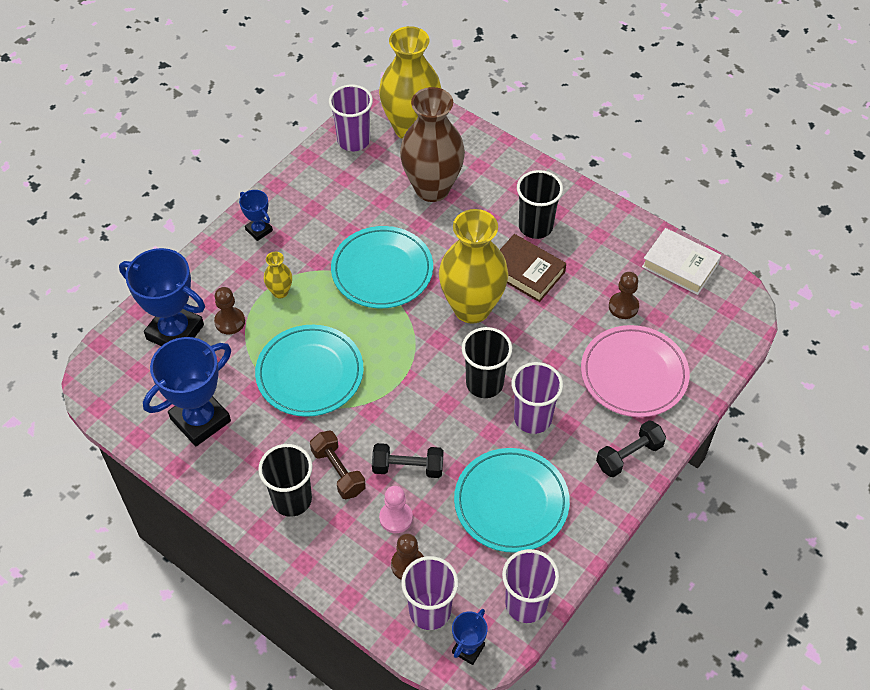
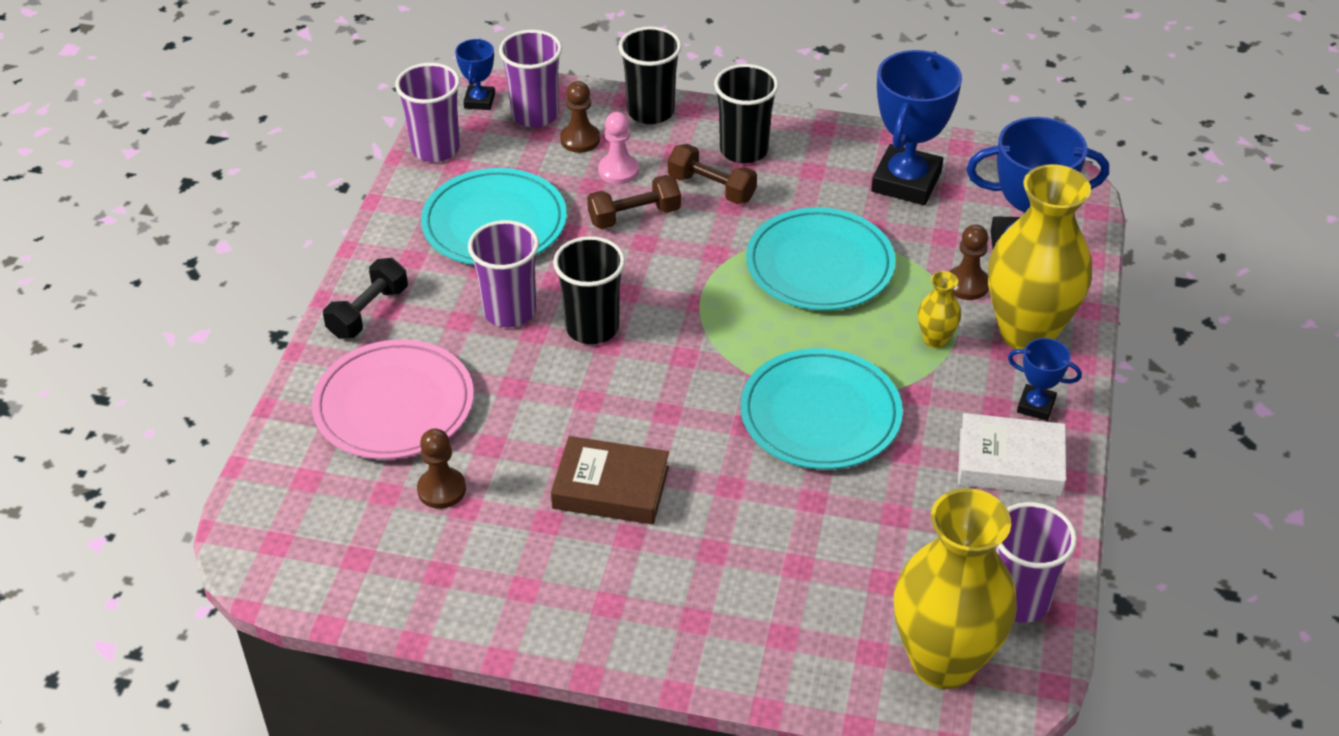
camera: 155 degrees right, 10 degrees down
black dumbbell [372,443,443,478] -> brown dumbbell [587,175,681,229]
brown vase [400,87,465,202] -> none
yellow vase [439,209,508,324] -> yellow vase moved to [988,164,1092,349]
black cup [517,170,563,239] -> black cup moved to [619,26,682,124]
white book [642,228,721,295] -> white book moved to [958,413,1066,496]

